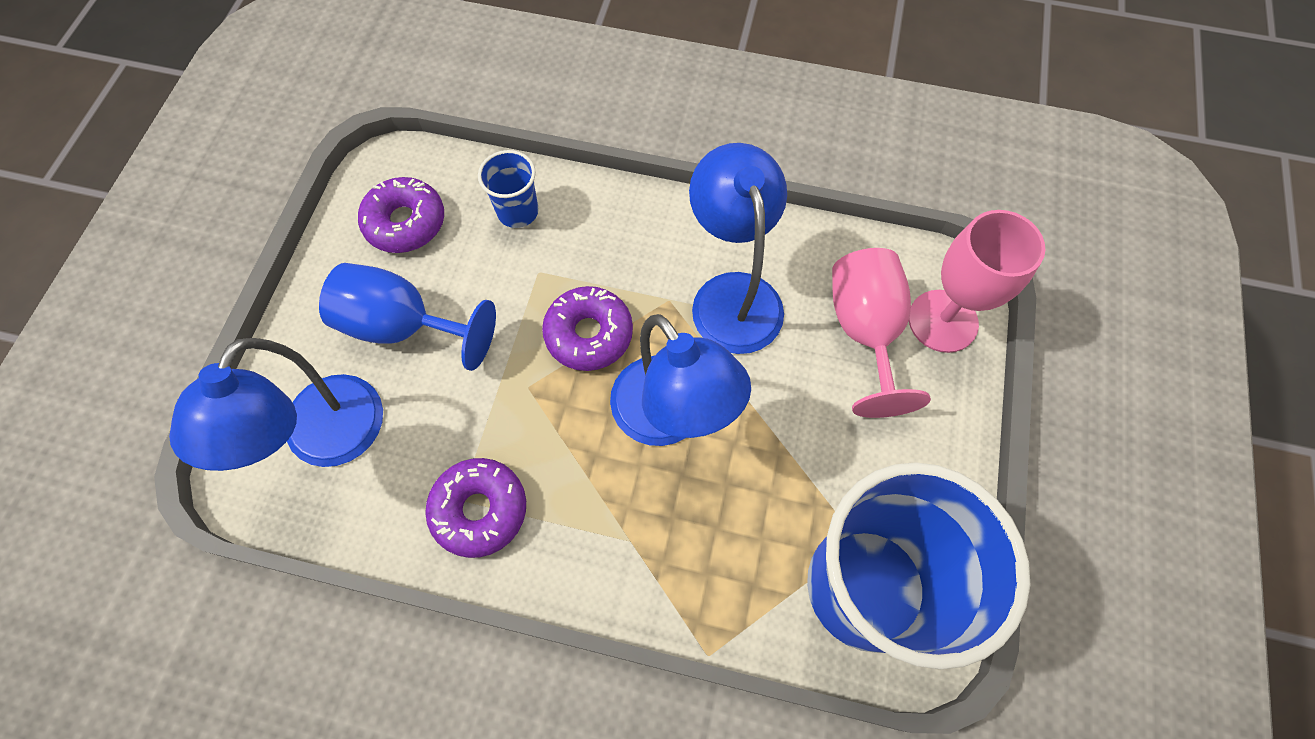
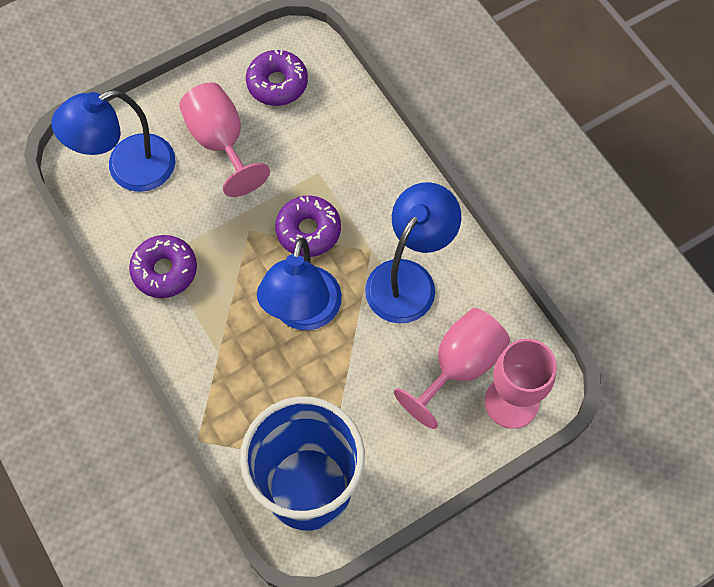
camera: 45 degrees right, 0 degrees up
blue goblet [319,263,496,371] -> pink goblet [179,82,270,197]
blue cup [478,150,539,228] -> none

